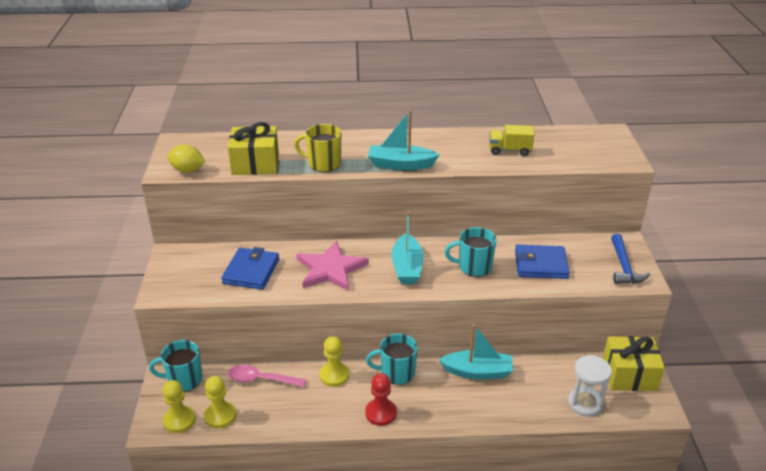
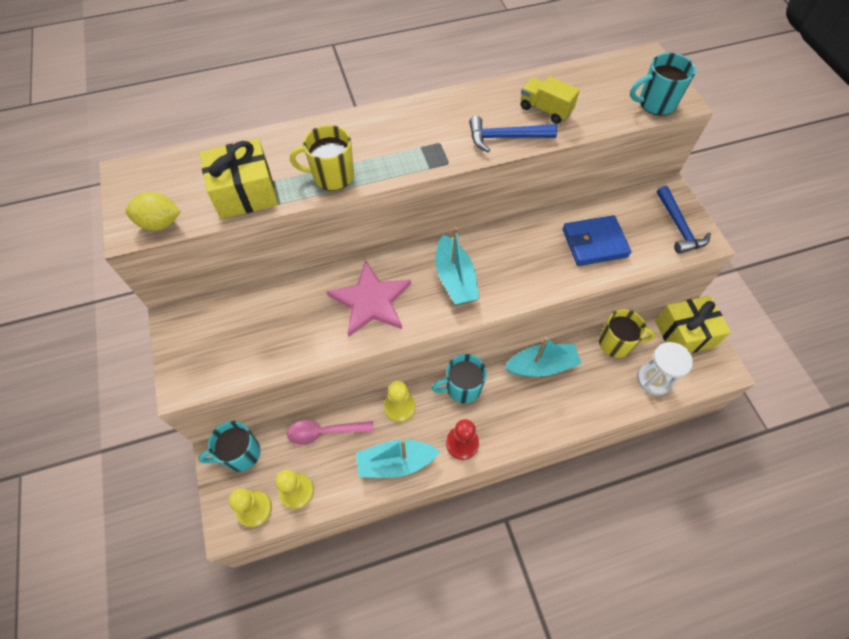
camera: 15 degrees left, 25 degrees up
blue wallet [221,247,279,290] -> none
turquoise boat [368,110,440,170] -> turquoise boat moved to [356,439,440,478]
turquoise mug [445,227,496,277] -> turquoise mug moved to [630,53,696,115]
yellow truck [489,125,534,156] -> yellow truck turned 45 degrees clockwise [521,76,580,124]
none -> blue hammer [469,116,557,152]
none -> yellow mug [599,309,656,358]

